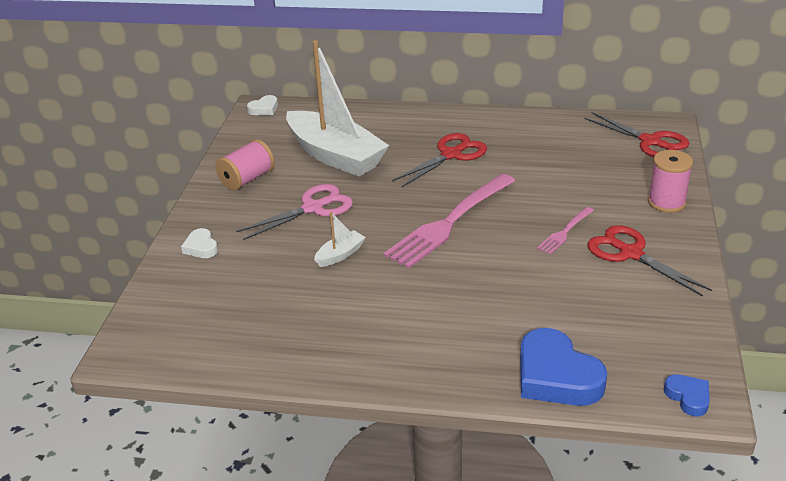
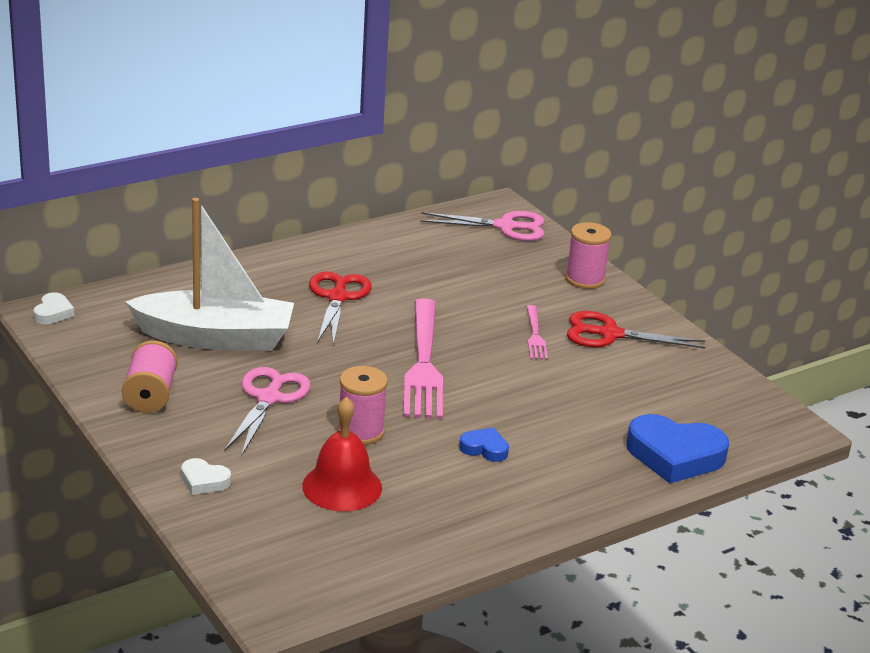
camera: 45 degrees left, 5 degrees down
white boat [314,212,366,267] -> pink spool [338,366,388,445]
red scissors [584,112,690,157] -> pink scissors [421,211,545,241]
blue heart [664,374,710,416] -> blue heart moved to [459,428,509,462]
none -> red bell [302,397,382,511]

